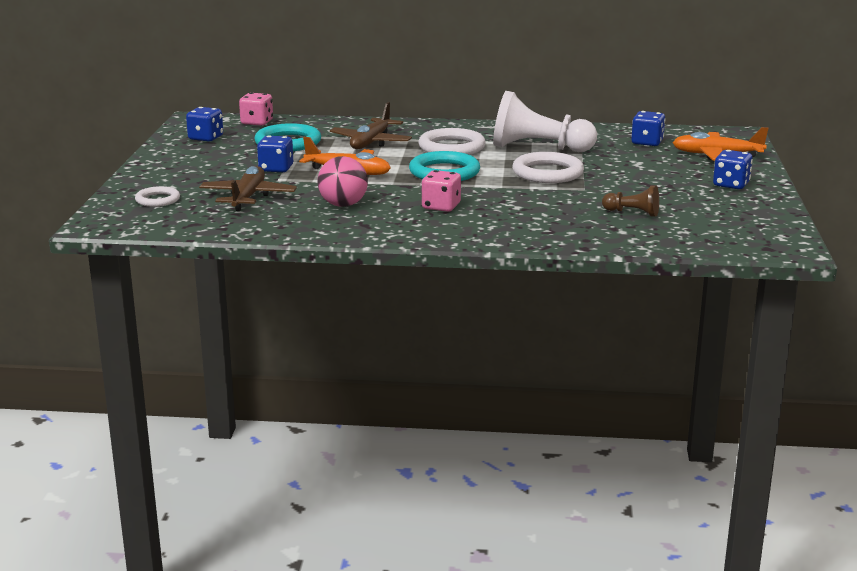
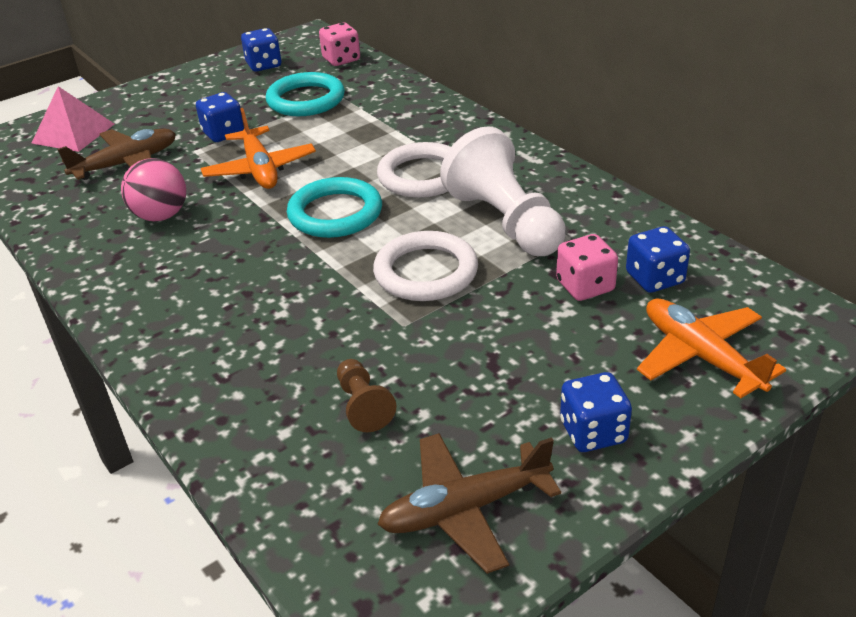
camera: 50 degrees right, 15 degrees up
white ring [135,186,180,207] -> pink pyramid [32,86,114,152]
brown plane [330,102,412,149] -> brown plane moved to [377,433,561,574]
pink dice [422,170,461,212] -> pink dice moved to [556,234,618,301]

